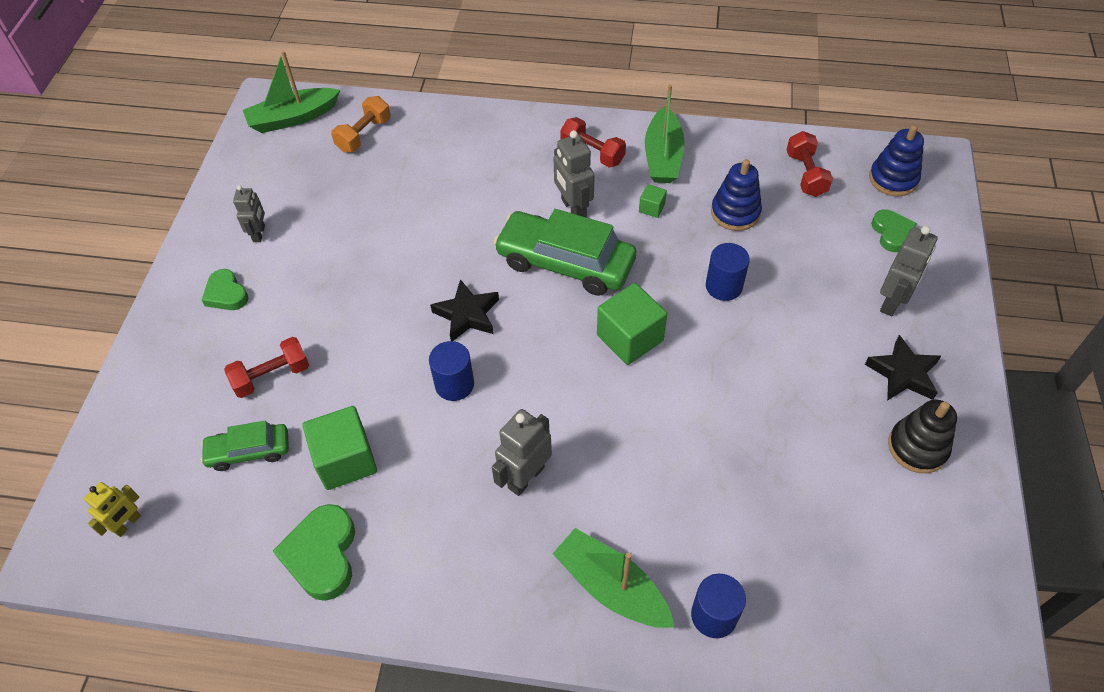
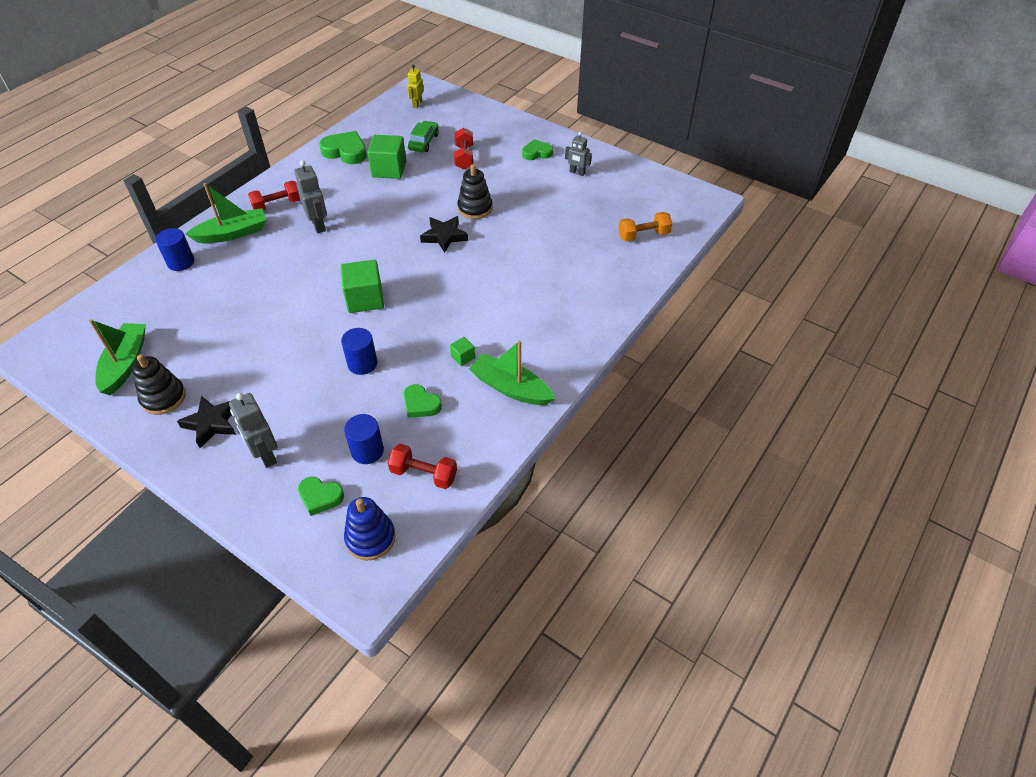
camera: 115 degrees right, 5 degrees down
yellow robot [84,482,141,537] -> yellow robot turned 45 degrees clockwise [407,65,424,108]
green boat [243,51,340,133] -> green boat moved to [89,319,146,395]
orange dumbbell [331,96,390,152] -> orange dumbbell turned 75 degrees counterclockwise [618,212,672,241]
blue cylinder [429,341,474,401] -> blue cylinder moved to [344,414,384,464]
green car [494,209,636,296] -> none
grey robot [554,130,595,218] -> none
red dumbbell [560,117,626,167] -> red dumbbell moved to [248,181,300,211]
blue stacking toy [711,159,762,231] -> green heart [404,384,442,418]
none -> black stacking toy [457,164,493,219]

